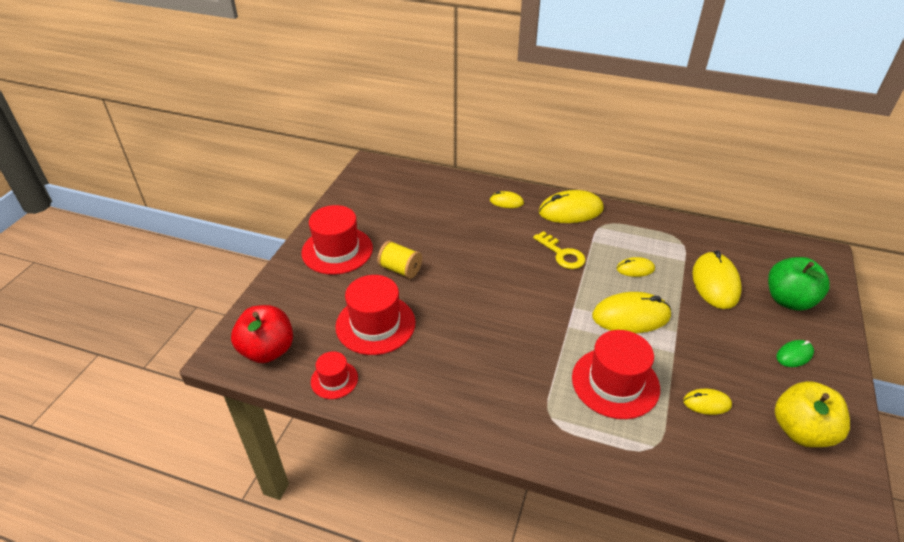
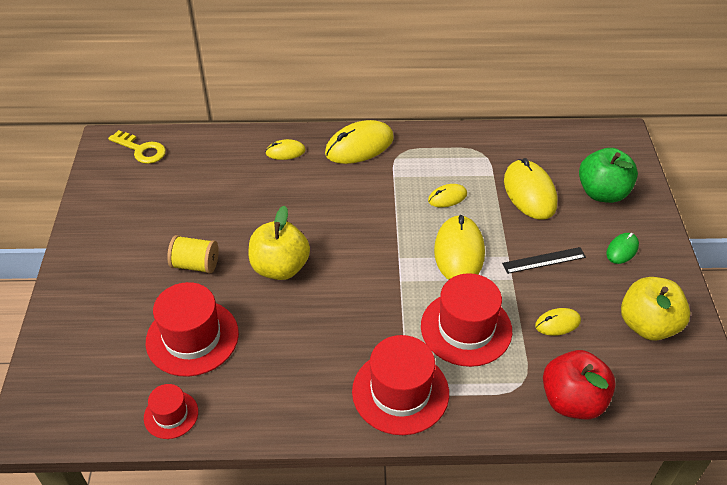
camera: 20 degrees left, 5 degrees up
red apple [231,305,293,363] -> red apple moved to [543,350,616,420]
red hat [302,205,373,275] -> red hat moved to [352,335,449,435]
yellow key [533,231,585,269] -> yellow key moved to [108,130,166,164]
yellow mouse [592,292,671,333] -> yellow mouse turned 60 degrees counterclockwise [434,215,485,280]
none -> yellow apple [248,206,310,280]
none -> black ruler [502,247,586,274]

